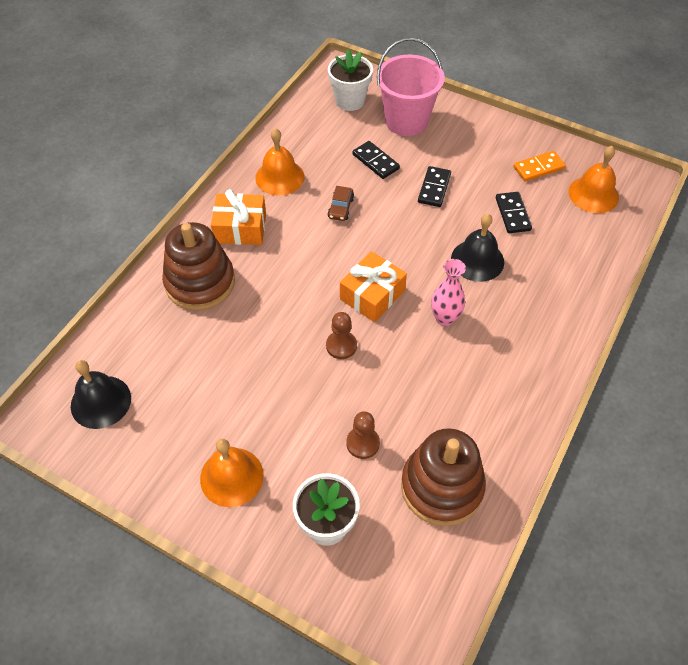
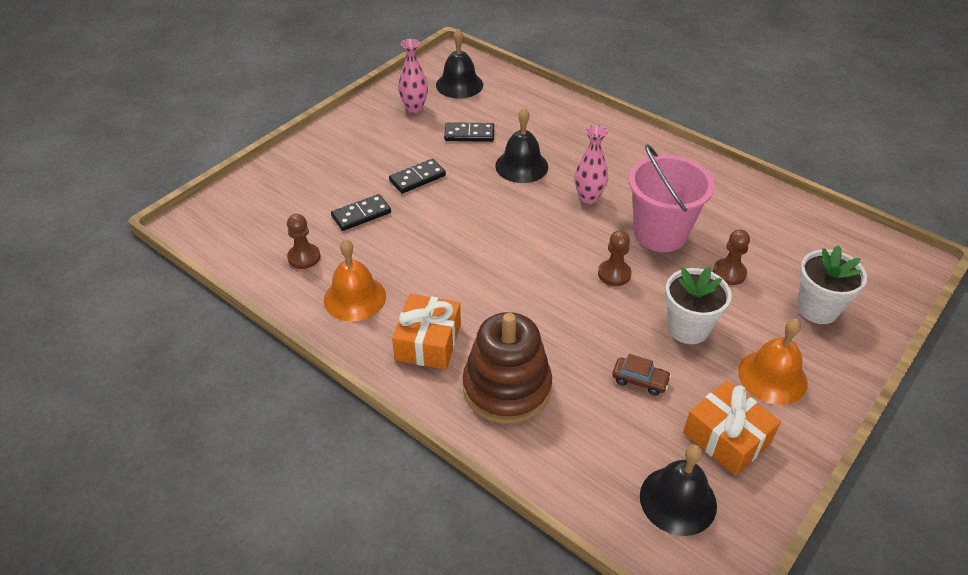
camera: 80 degrees left, 10 degrees down
white flower pot [328,49,373,111] -> white flower pot moved to [665,267,732,344]
brown car [328,186,354,221] -> brown car moved to [612,354,671,396]
orange gift [340,251,407,322] -> orange gift moved to [683,380,781,476]
pink bucket [377,38,445,136] -> pink bucket moved to [629,144,715,252]
brown stacking toy [401,428,486,526] -> none
black domino [418,166,451,207] -> black domino turned 60 degrees counterclockwise [389,159,446,194]
orange domino [514,151,566,182] -> pink vase [398,39,428,113]
orange bell [568,146,619,213] -> black bell [436,29,483,98]
none -> brown pawn [287,214,320,269]

